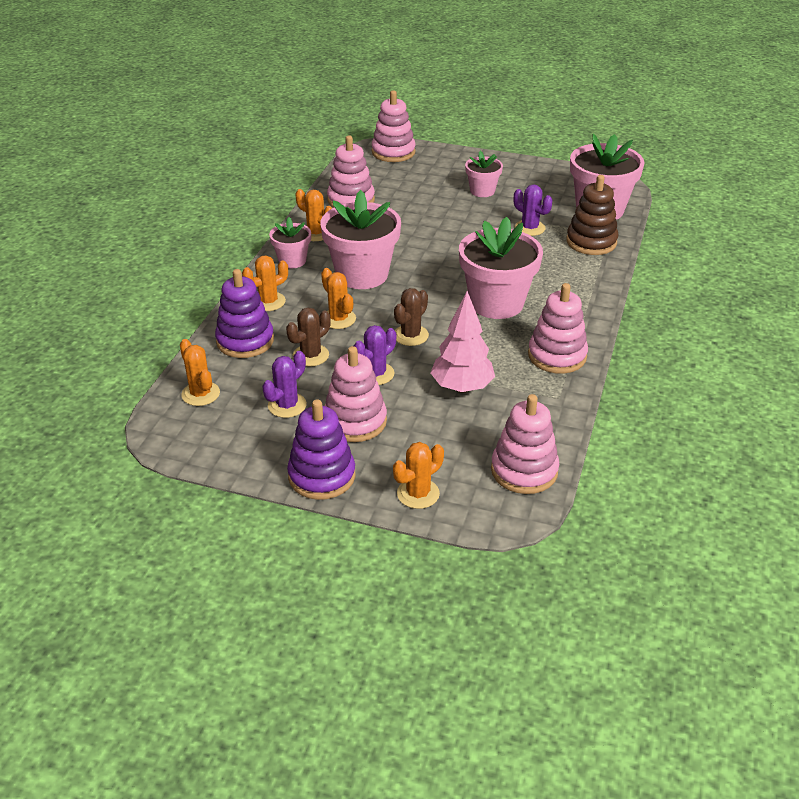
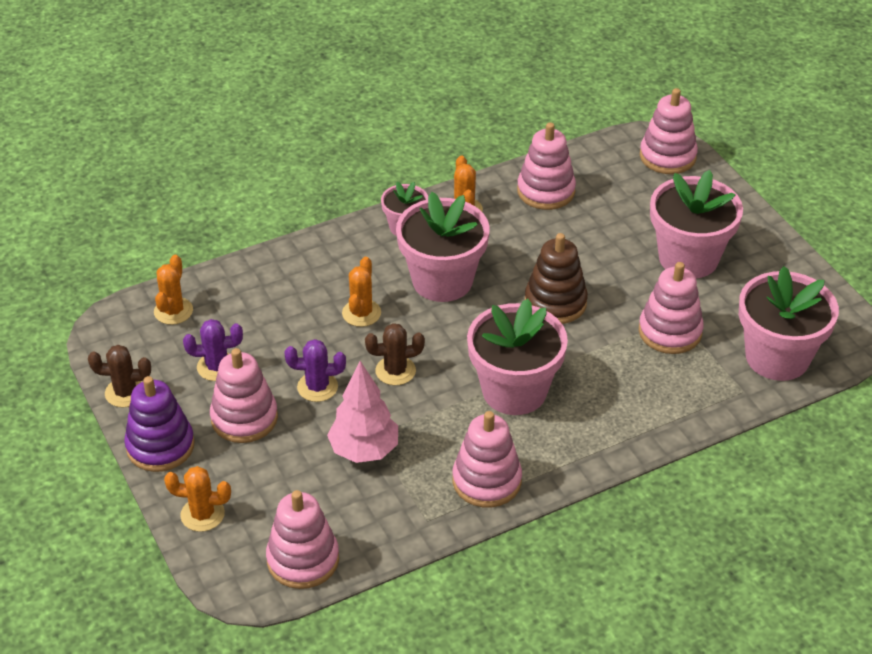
camera: 45 degrees right, 5 degrees up
purple stacking toy [215,269,274,358] -> none
orange cactus [242,256,288,311] -> none
brown cactus [286,308,331,367] -> brown cactus moved to [88,345,151,407]
pink flower pot [465,151,503,197] -> pink flower pot [650,170,743,279], size x1.86
purple cactus [514,184,552,236] -> pink stacking toy [639,262,704,354]
brown stacking toy [566,175,618,255] -> brown stacking toy moved to [525,233,588,324]

